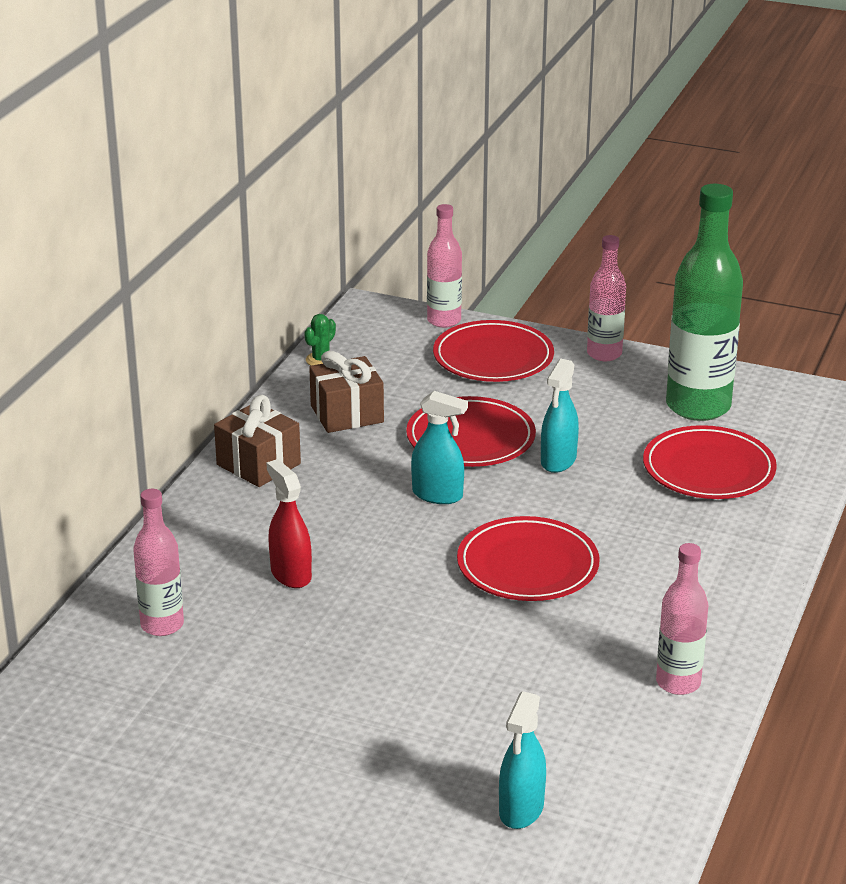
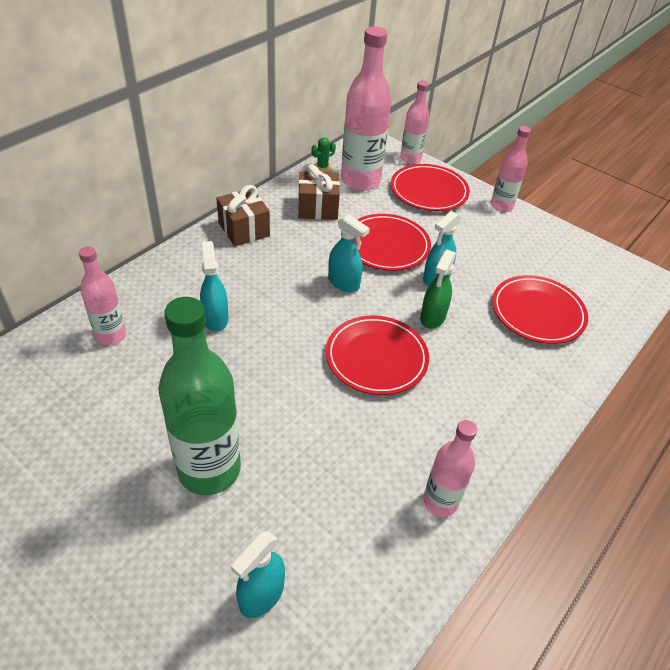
camera: 15 degrees right, 15 degrees up
red spray bottle [266,459,312,588] -> turquoise spray bottle [200,241,229,332]
green bottle [666,184,743,421] -> green bottle moved to [158,297,241,495]
none -> pink bottle [341,27,392,191]
none -> green spray bottle [420,250,456,329]

